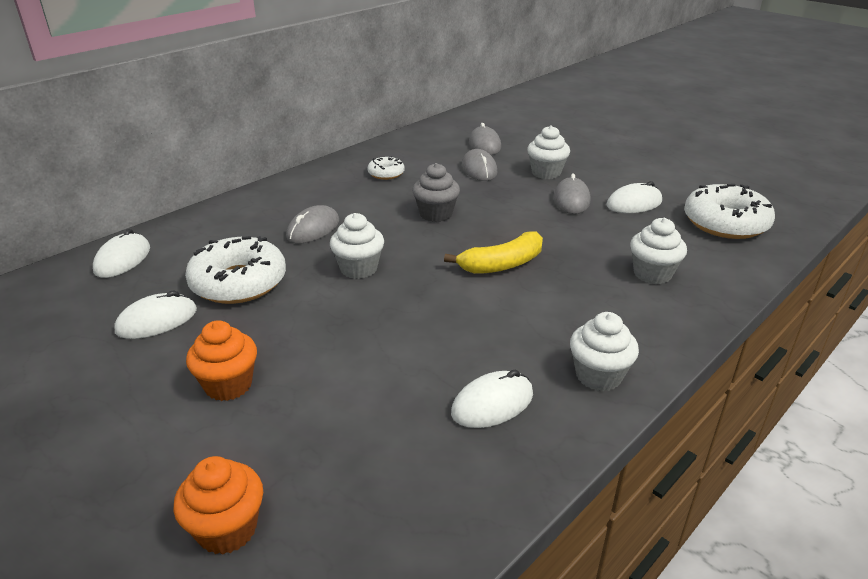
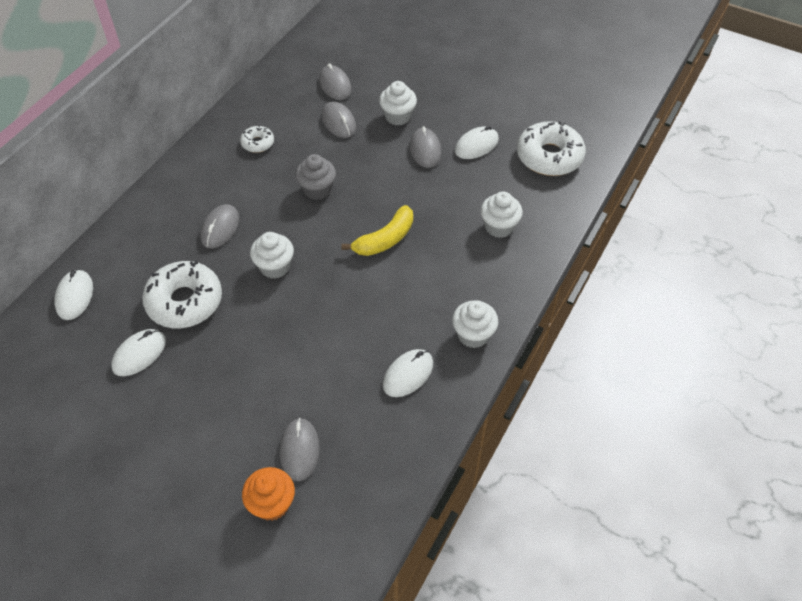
camera: 15 degrees left, 20 degrees up
orange cupcake [186,320,257,401] -> none
none -> grey mouse [280,418,320,481]

